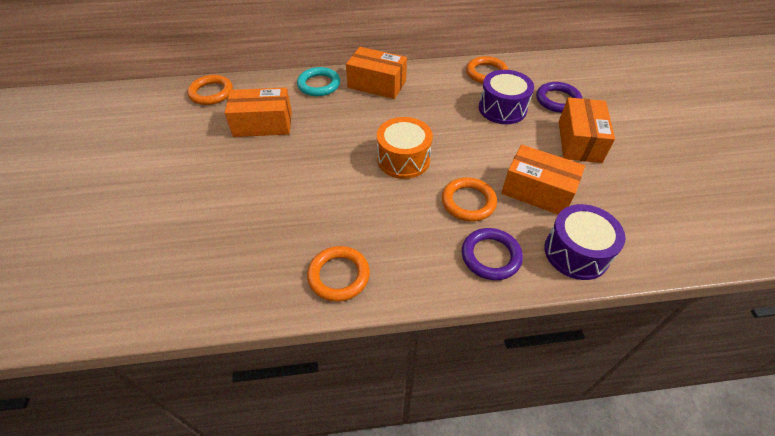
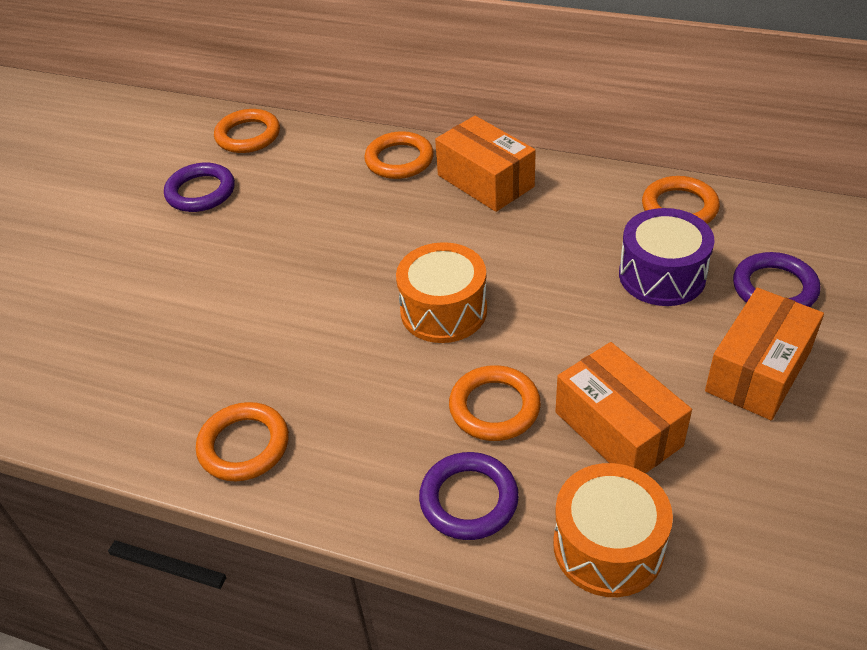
camera: 30 degrees right, 5 degrees down
orange box [225,88,292,137] -> none
turquoise ring [297,67,340,96] -> orange ring [364,131,434,179]
purple drum [544,204,626,280] -> orange drum [553,463,673,597]
none -> purple ring [164,163,235,212]

